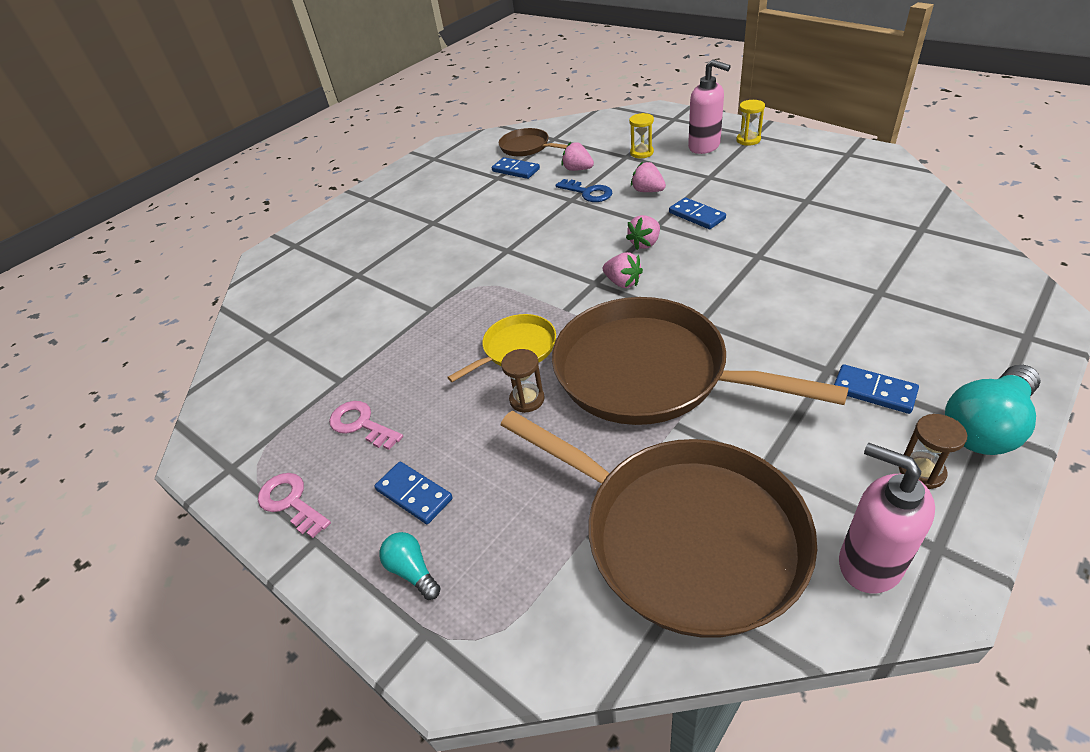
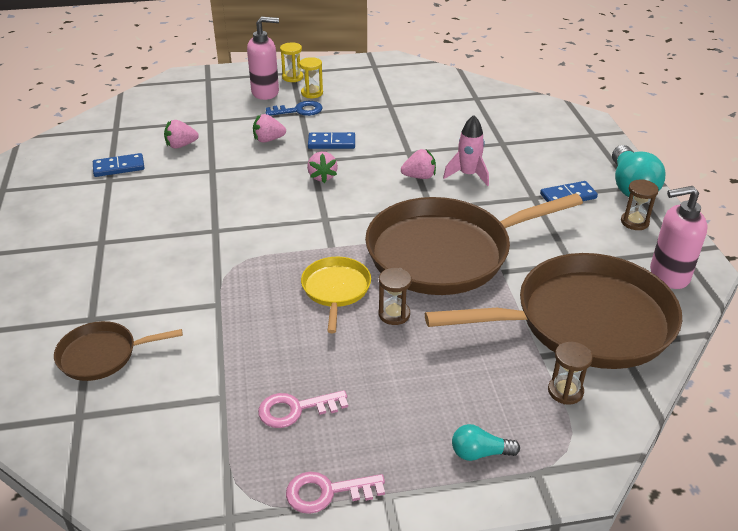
camera: 55 degrees left, 5 degrees down
blue domino [375,462,453,524] -> none
brown pan [499,128,567,157] -> brown pan moved to [54,321,183,381]
blue key [555,179,612,202] -> blue key moved to [265,101,323,116]
pink strawberry [603,252,643,288] -> pink strawberry moved to [401,149,436,179]
yellow hourglass [629,113,654,158] -> yellow hourglass moved to [299,57,323,98]
none -> pink rocket [443,115,489,186]
none -> brown hourglass [548,341,593,405]

